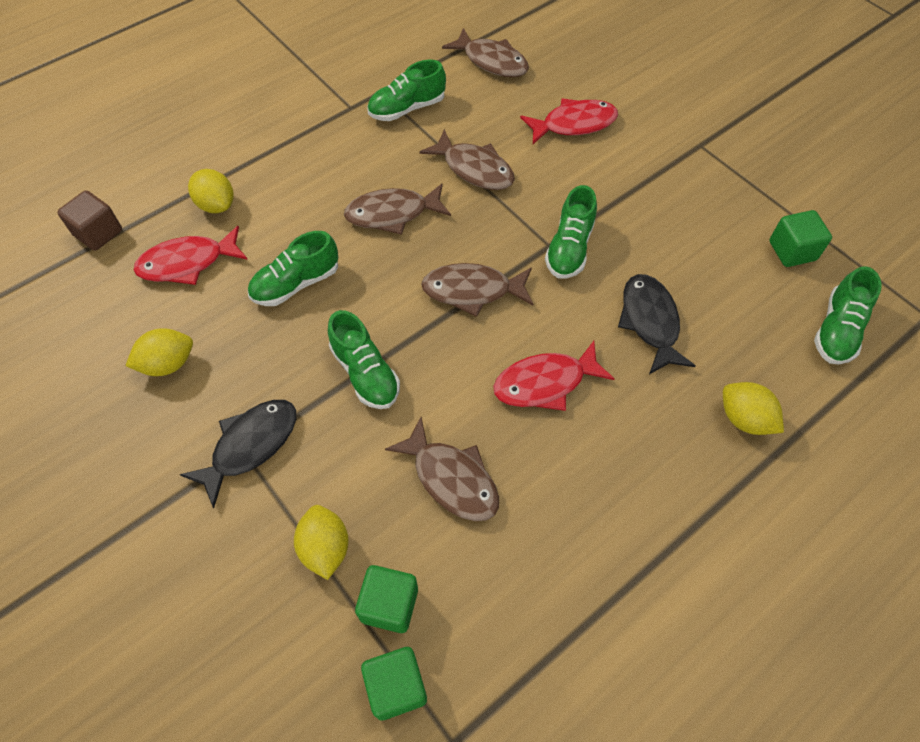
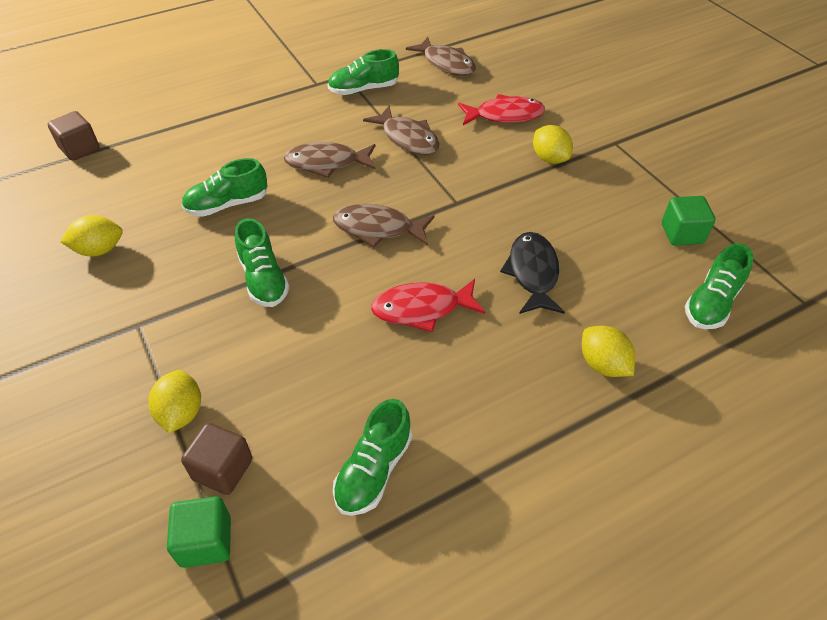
camera: 10 degrees right, 10 degrees down
red fish [133,226,248,285] -> none
black fish [179,400,296,508] -> none
yellow lemon [188,169,234,213] -> yellow lemon moved to [533,125,573,164]
green cube [355,565,418,633] -> brown cube [181,423,252,495]
brown fish [385,417,499,521] -> none
green shoe [545,185,597,279] -> green shoe moved to [333,399,412,516]

